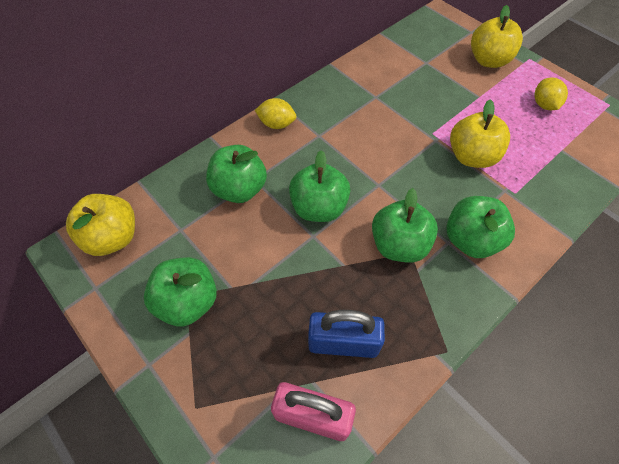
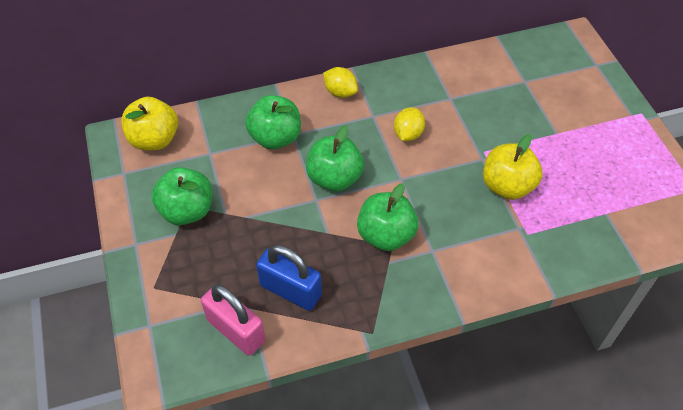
camera: 25 degrees right, 5 degrees down
green apple [446,196,515,258] -> none
yellow apple [471,5,523,68] -> none
yellow lemon [534,77,568,110] -> yellow lemon moved to [394,107,425,141]

